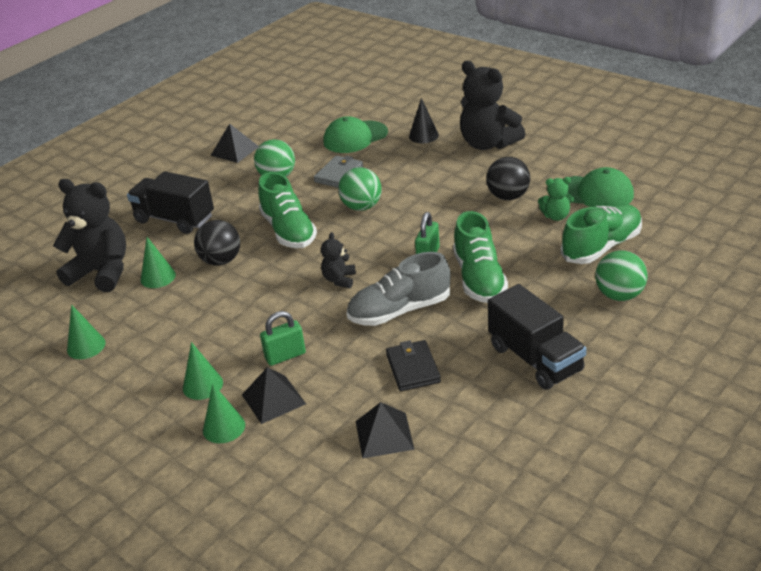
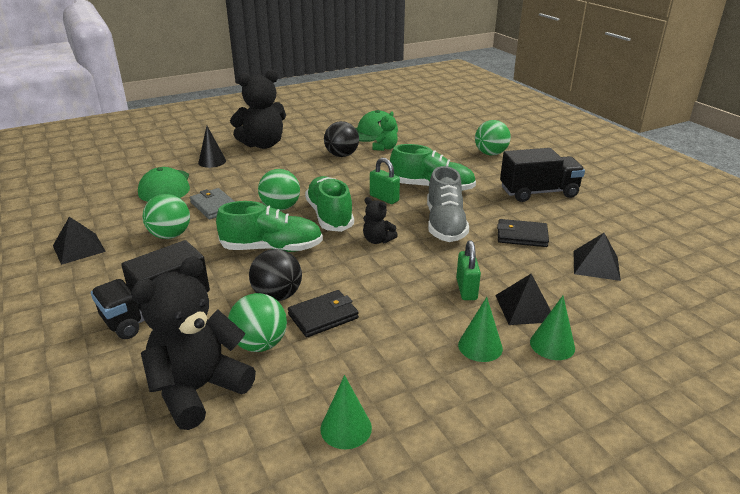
camera: 70 degrees left, 5 degrees down
green cone [141,237,176,288] -> green ball [228,293,287,352]
green shoe [561,204,642,264] -> green shoe moved to [305,176,354,232]
none -> black wallet [288,290,359,337]

